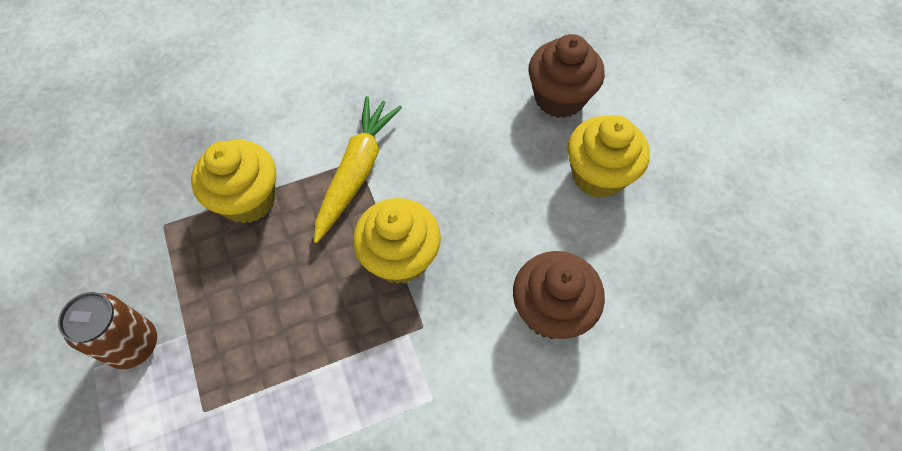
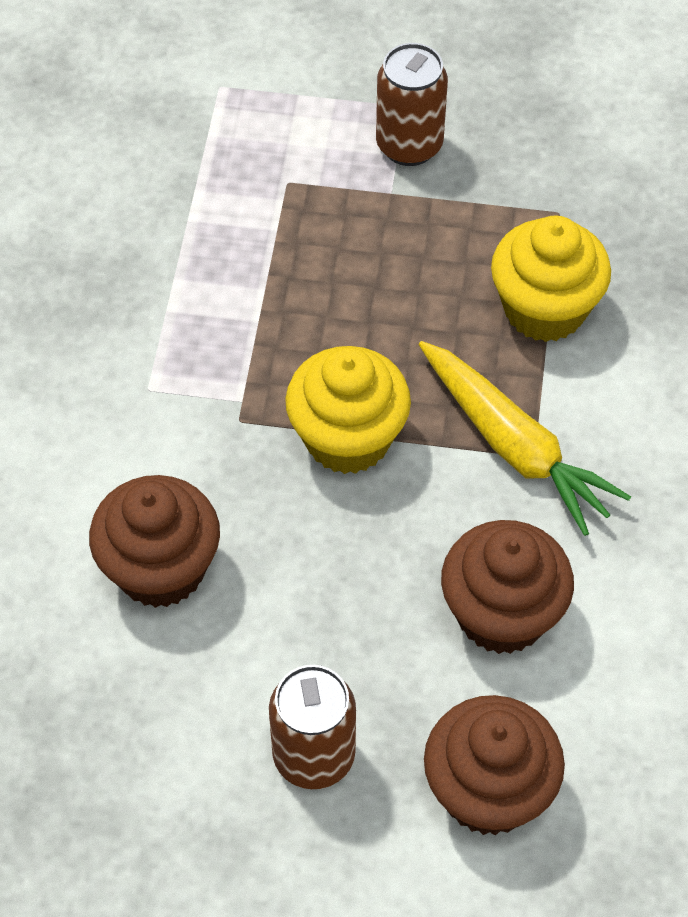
camera: 120 degrees right, 5 degrees down
yellow cupcake [567,115,650,198] -> brown can [269,665,356,789]
none -> brown cupcake [441,520,574,654]

